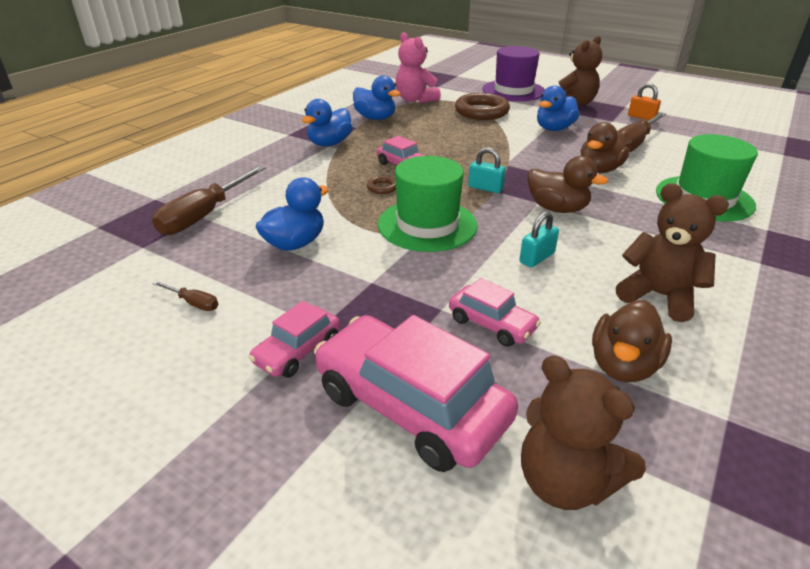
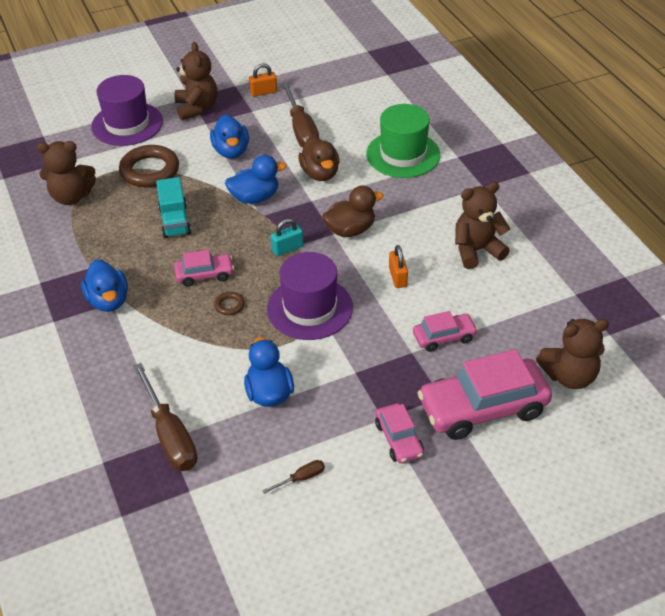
camera: 55 degrees left, 10 degrees up
blue duck [353,76,401,120] -> blue duck moved to [225,155,287,204]
green hat [378,156,478,252] -> purple hat [267,252,353,340]
pink teddy bear [395,32,441,103] -> brown teddy bear [36,141,96,205]
turquoise padlock [519,211,559,268] -> orange padlock [389,245,408,288]
brown duck [592,300,672,382] -> none
none -> turquoise truck [156,177,191,238]

